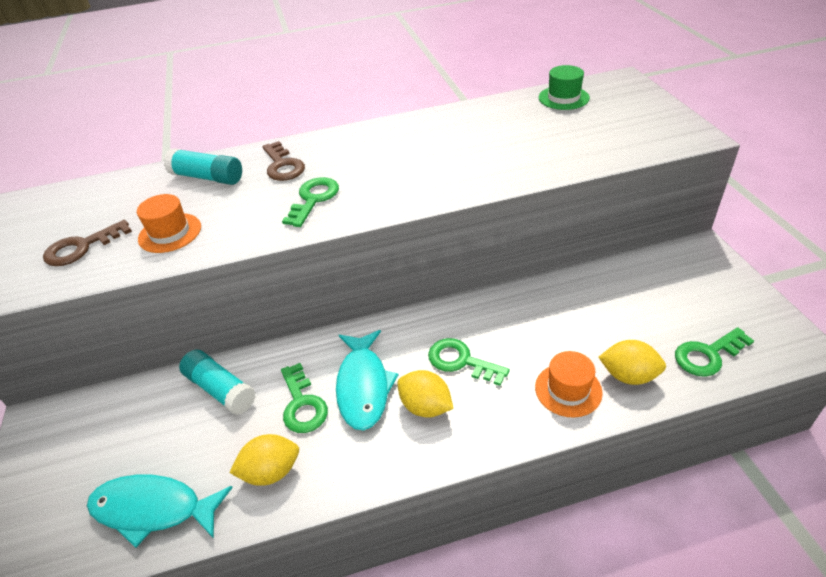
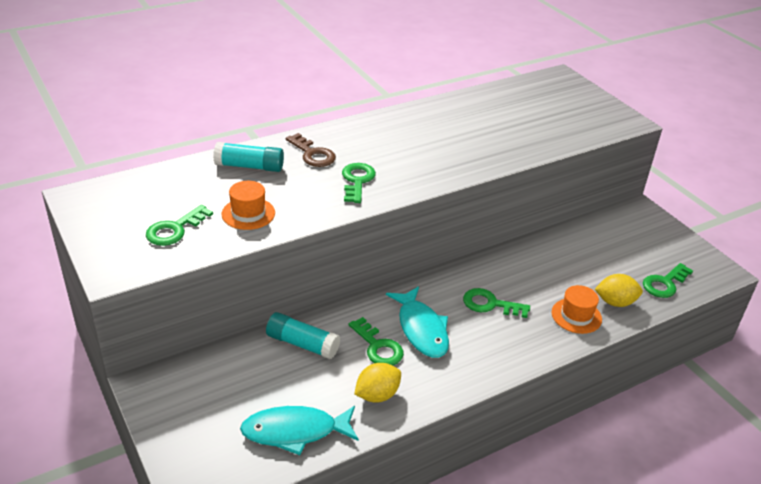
camera: 20 degrees left, 5 degrees down
brown key [43,220,132,266] -> green key [146,205,213,246]
yellow lemon [397,370,454,418] -> none
green hat [539,65,590,110] -> none

